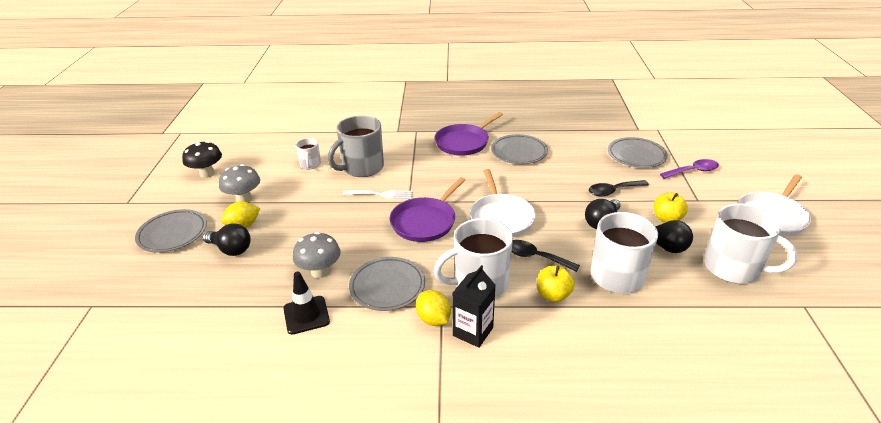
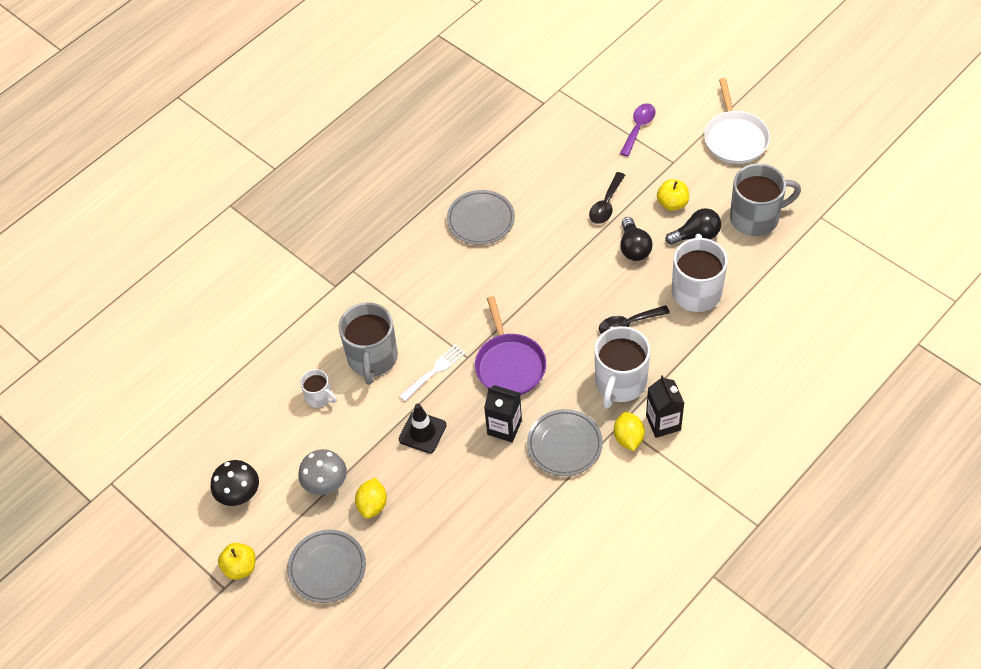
camera: 45 degrees left, 20 degrees up
black light bulb [203,223,251,256] -> none
black traffic cone [283,271,330,335] -> black traffic cone moved to [399,403,447,453]
grey mushroom [293,232,341,278] -> none
yellow lemon [416,290,451,326] -> yellow lemon turned 75 degrees clockwise [614,412,645,451]
purple pan [435,112,503,155] -> none
white pan [470,169,536,237] -> none
yellow apple [537,266,575,302] -> yellow apple moved to [218,543,256,580]
grey plate [608,137,668,168] -> none
white mug [704,203,797,284] -> grey mug [730,164,801,236]
none -> black carton [484,385,522,442]

